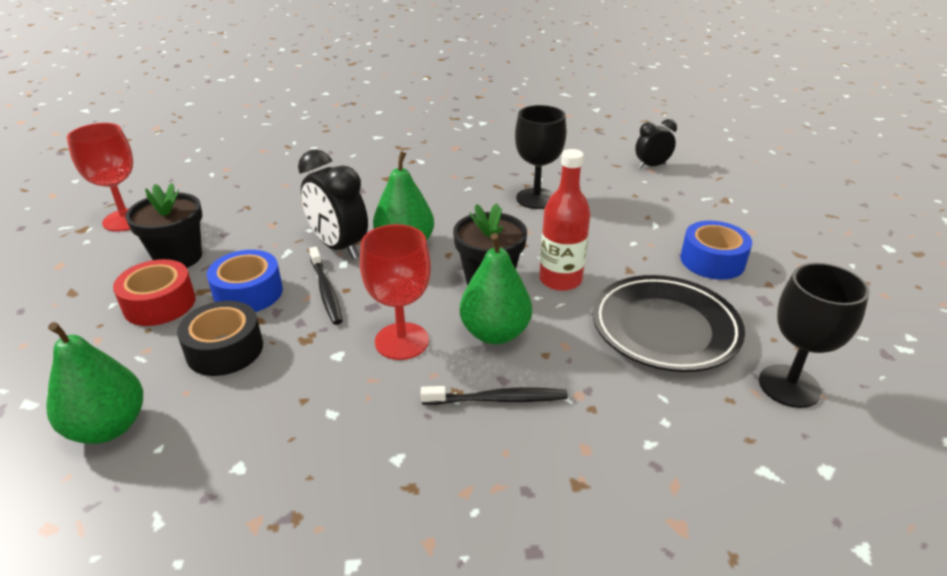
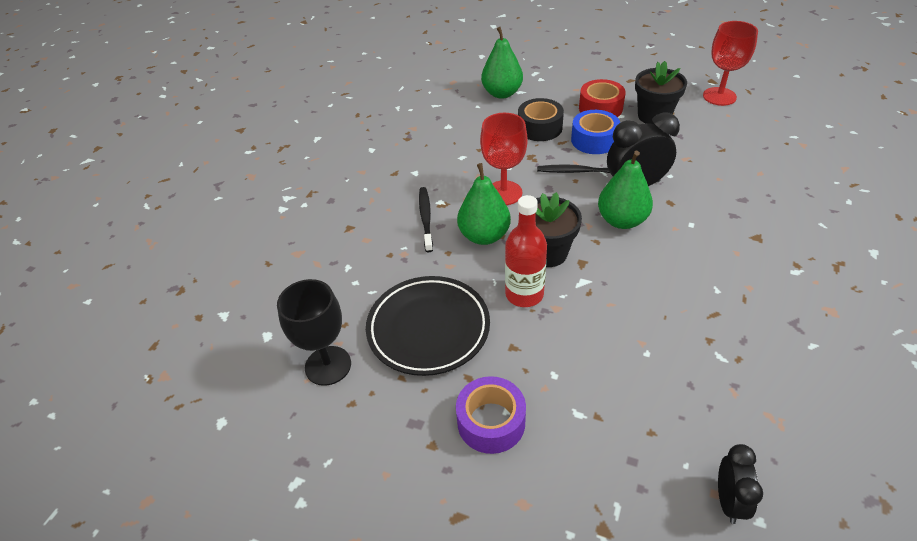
camera: 120 degrees right, 10 degrees up
black toothbrush [421,386,568,405] -> black toothbrush turned 150 degrees clockwise [419,187,433,252]
black goblet [515,105,567,209] -> none
blue tape [681,221,752,280] -> purple tape [456,376,526,454]

